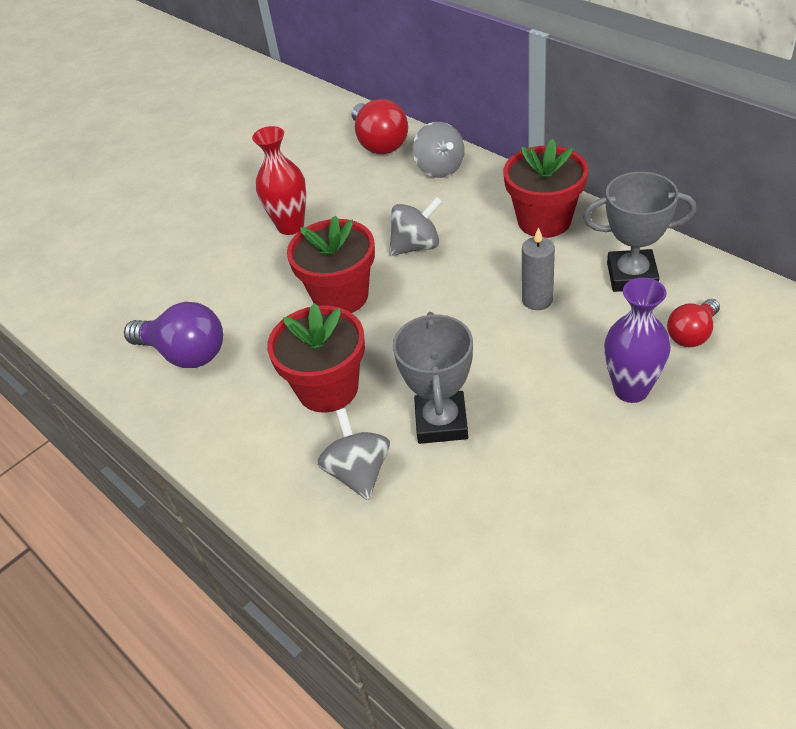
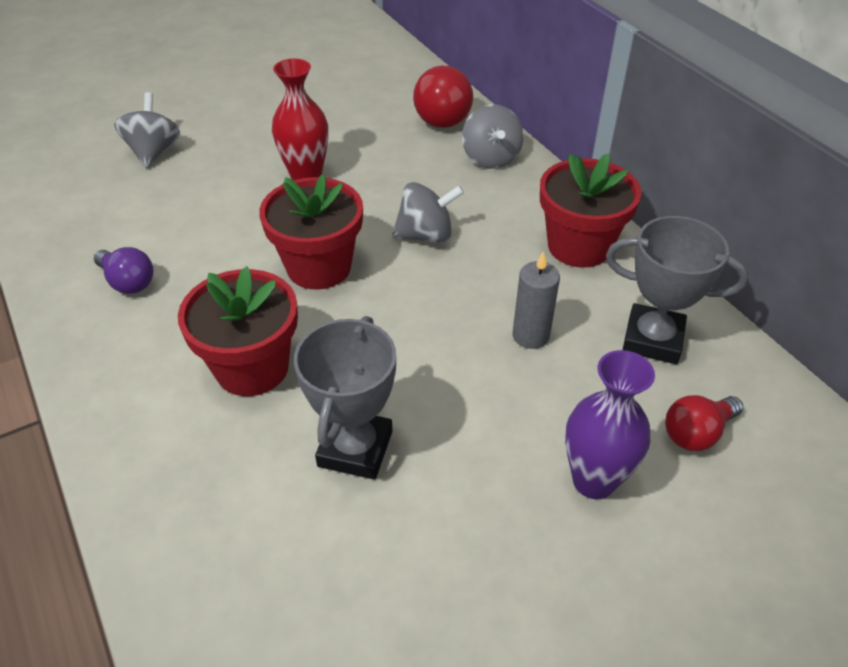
camera: 10 degrees right, 0 degrees up
purple light bulb [124,302,223,368] -> purple light bulb [94,247,154,294], size x0.62
grey spinning top [317,408,390,500] -> grey spinning top moved to [114,92,180,168]

